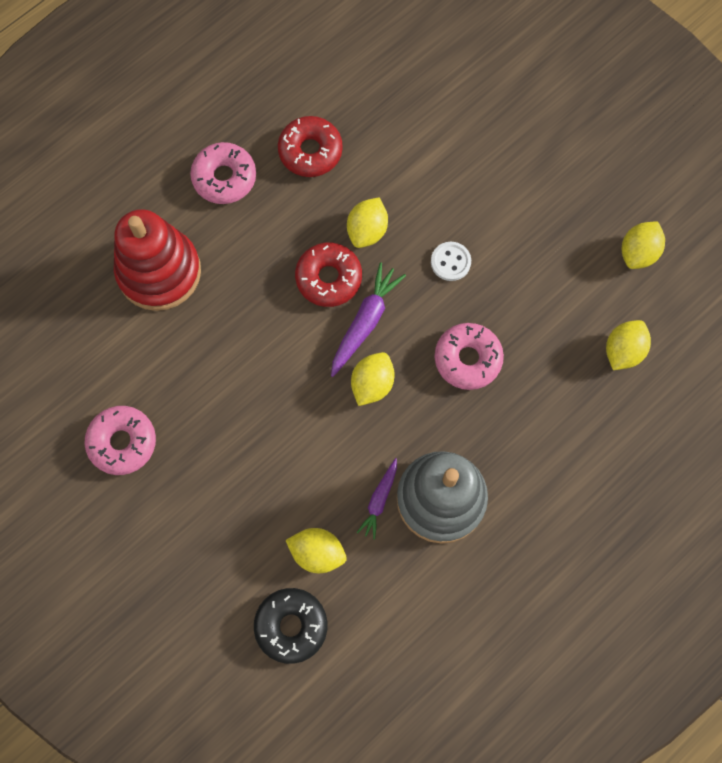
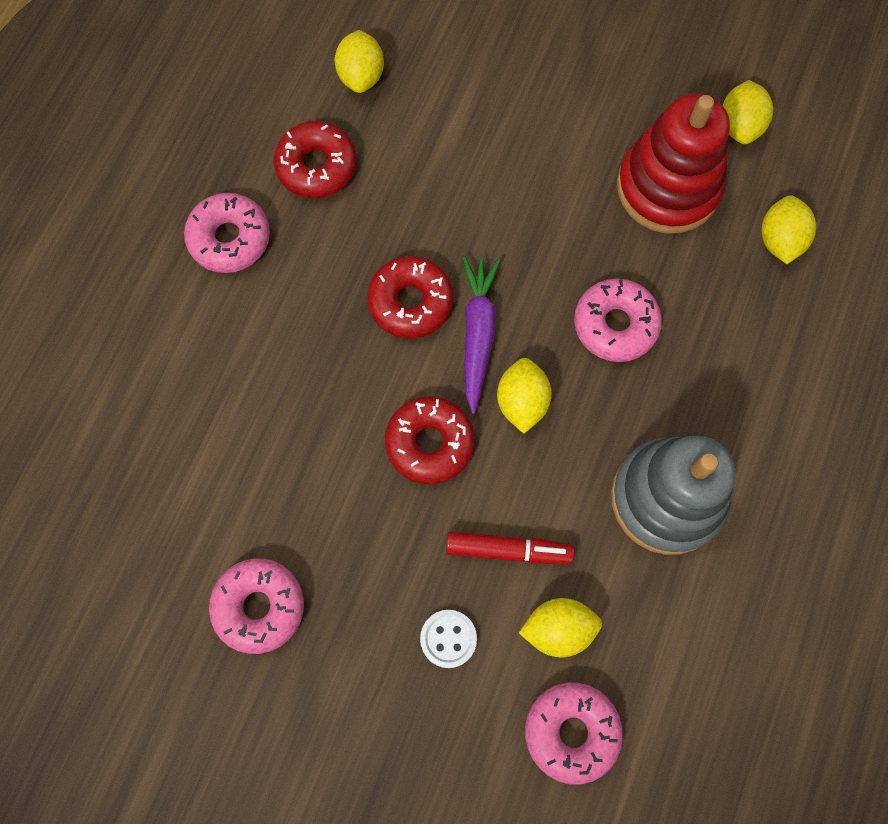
camera: 25 degrees left, 0 degrees up
red stacking toy [114,209,201,311] -> red stacking toy moved to [617,93,730,234]
black donut [254,588,327,664] -> pink donut [525,682,623,784]
yellow lemon [347,197,388,248] -> yellow lemon moved to [335,30,384,93]
purple carrot [357,458,397,540] -> none
white button [431,242,471,281] -> white button moved to [420,610,477,668]
none -> red donut [385,396,475,485]
none -> red marker [446,531,574,564]

